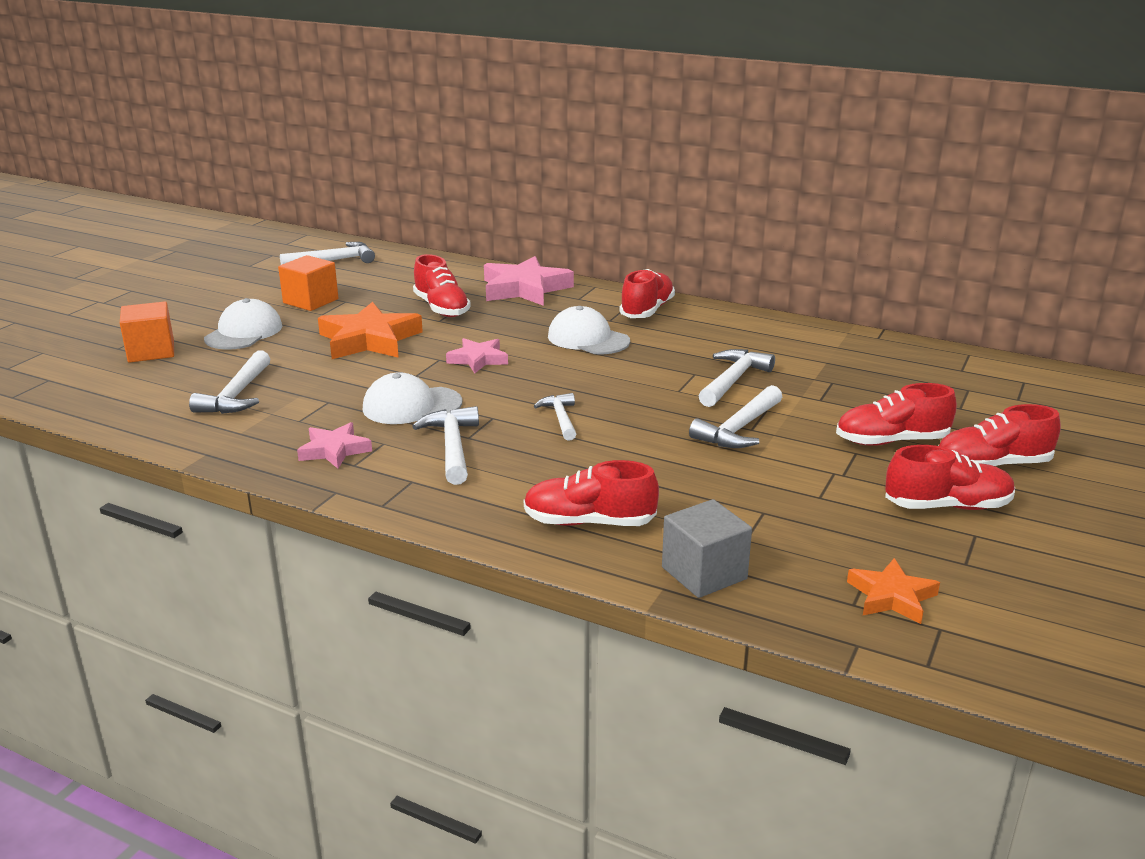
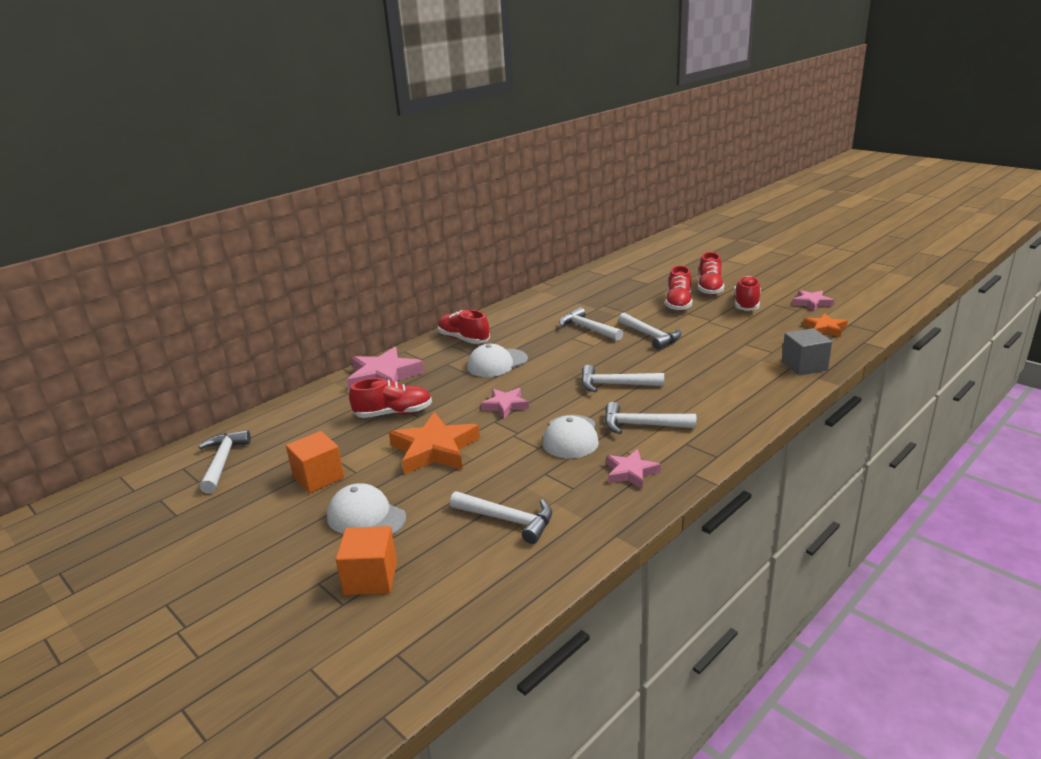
camera: 70 degrees left, 0 degrees up
red shoe [524,460,659,526] -> none
white hammer [534,393,576,441] -> white hammer [581,365,664,392], size x1.51
none -> pink star [792,290,834,311]

